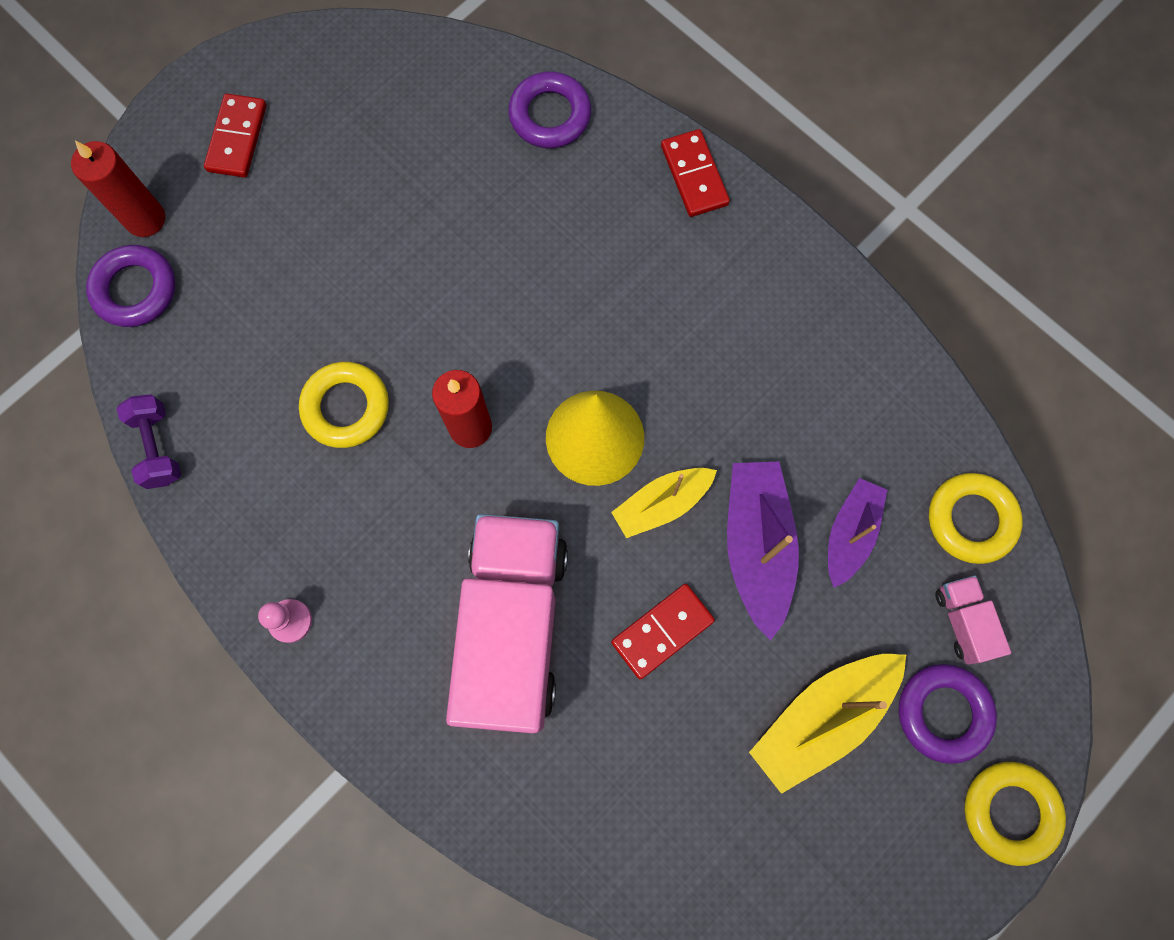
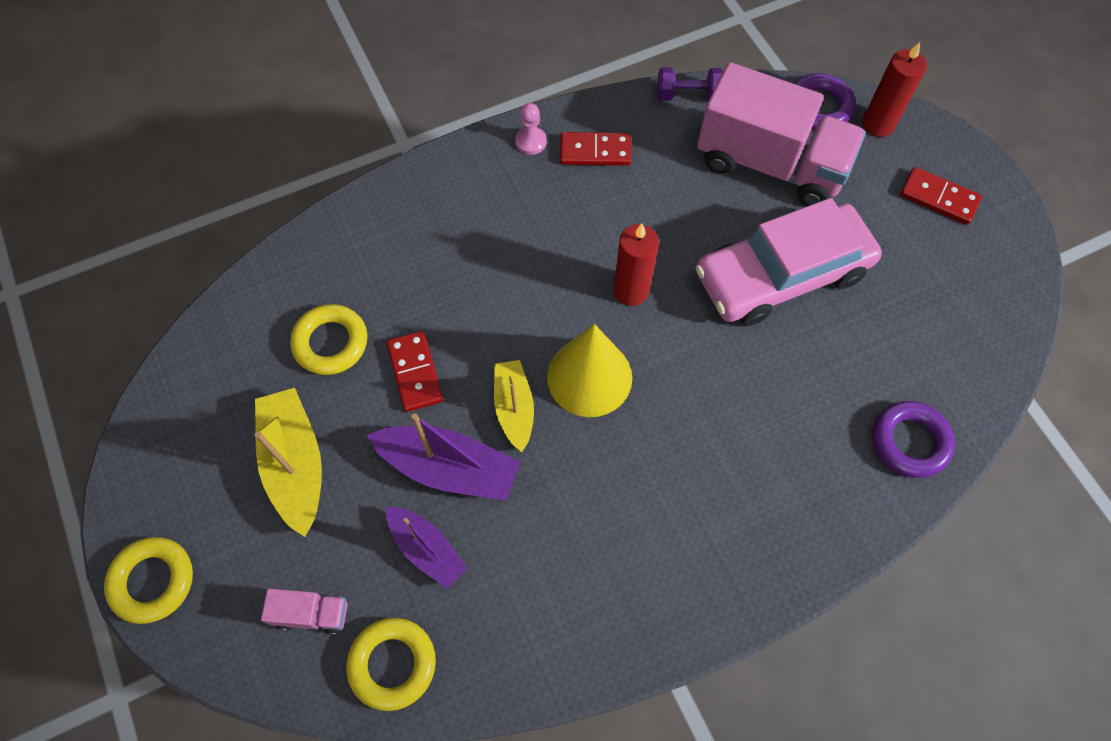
camera: 110 degrees right, 10 degrees down
yellow ring [299,362,389,448] -> yellow ring moved to [290,304,367,375]
pink truck [446,514,568,734] -> pink truck moved to [697,62,866,206]
red domino [661,129,730,217] -> red domino moved to [560,132,631,166]
purple ring [899,664,997,764] -> none
none -> pink car [696,198,882,326]

